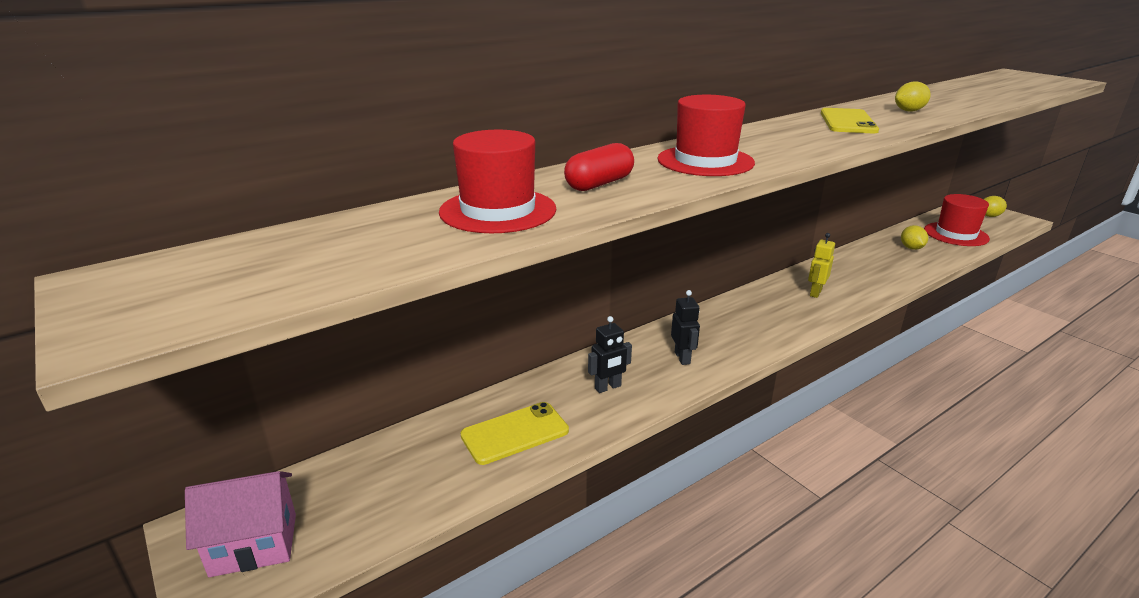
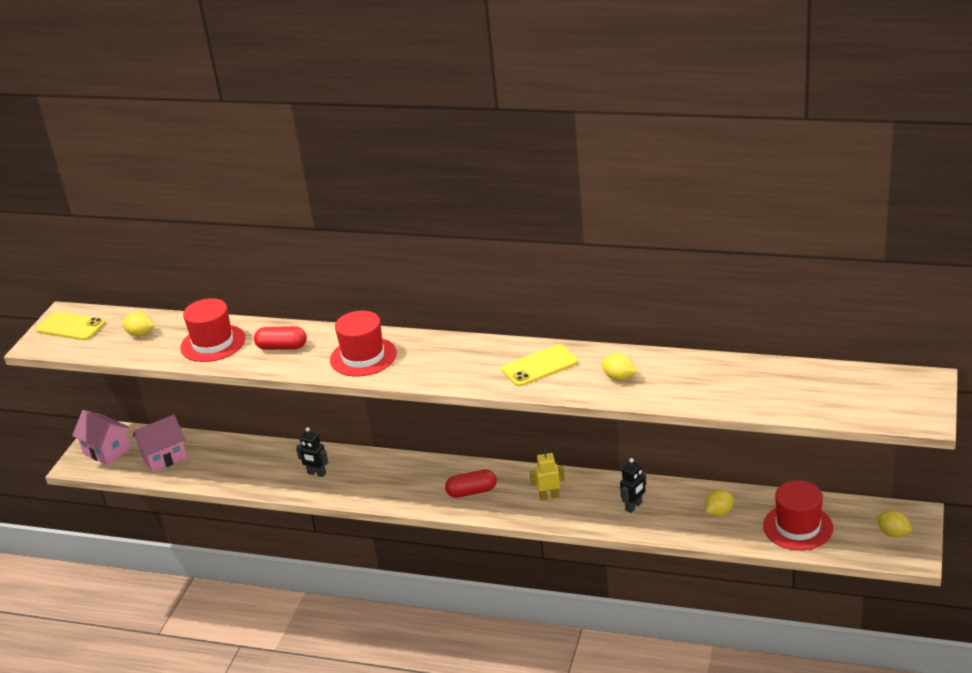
camera: 55 degrees right, 5 degrees up
yellow phone [460,402,569,465] -> yellow phone moved to [36,311,105,340]
black robot [671,290,700,365] -> black robot moved to [620,458,646,513]
none -> yellow lemon [122,312,155,337]
none -> pink house [132,414,187,473]
none -> red capsule [445,469,497,498]

